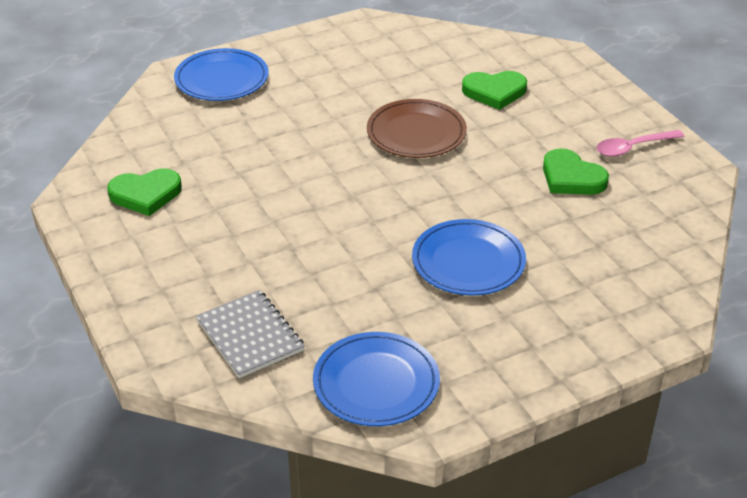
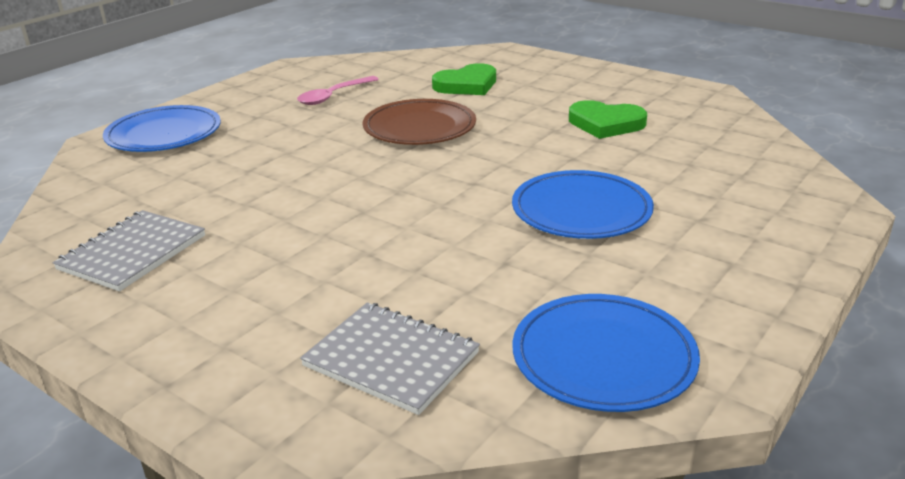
camera: 25 degrees left, 10 degrees down
green heart [107,169,182,216] -> grey notebook [53,210,205,291]
pink spoon [596,130,684,157] -> pink spoon moved to [297,76,379,105]

